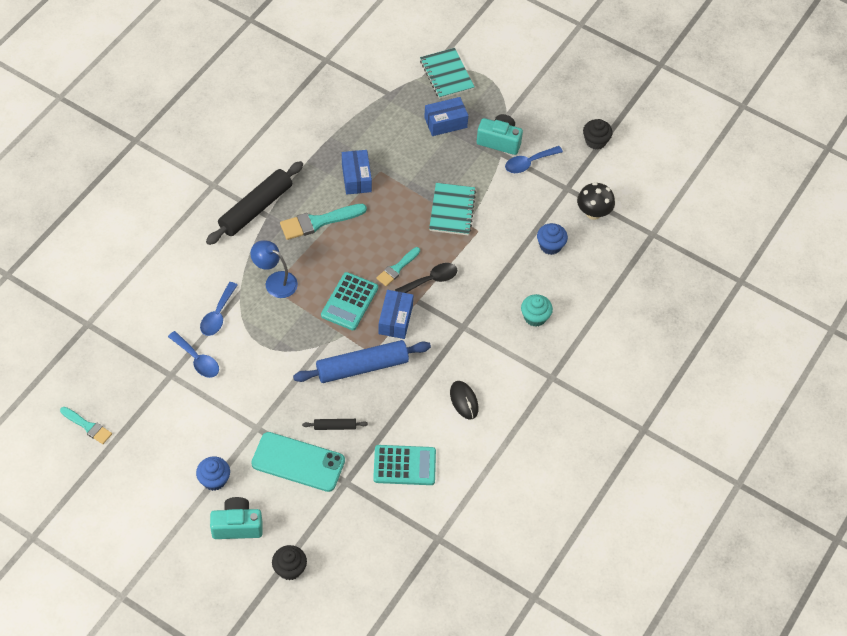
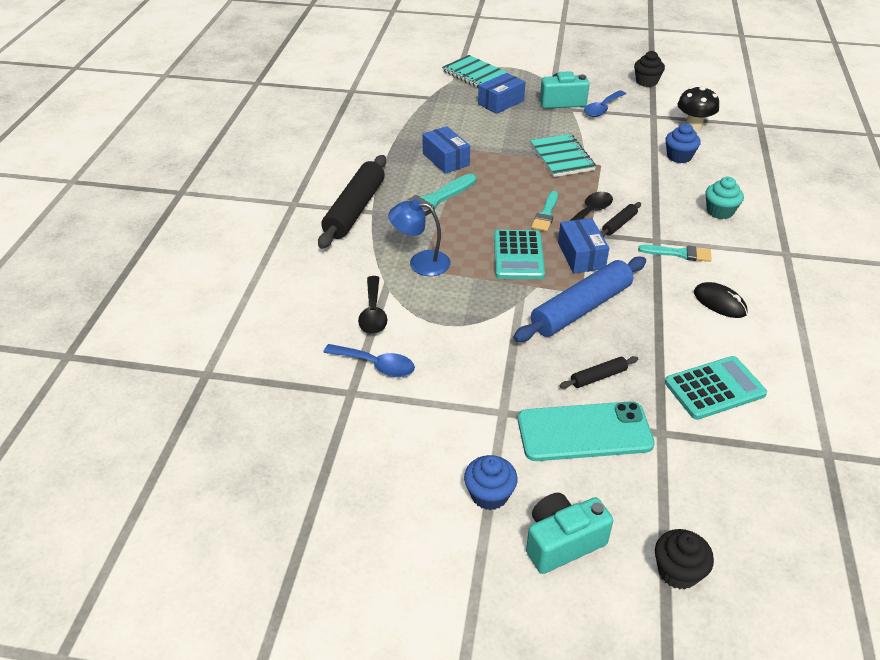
camera: 20 degrees left, 15 degrees down
turquoise brush [60,407,112,444] -> turquoise brush moved to [638,245,712,262]
blue spoon [200,282,238,336] -> black spoon [358,276,387,334]
none -> black rolling pin [601,202,641,237]

